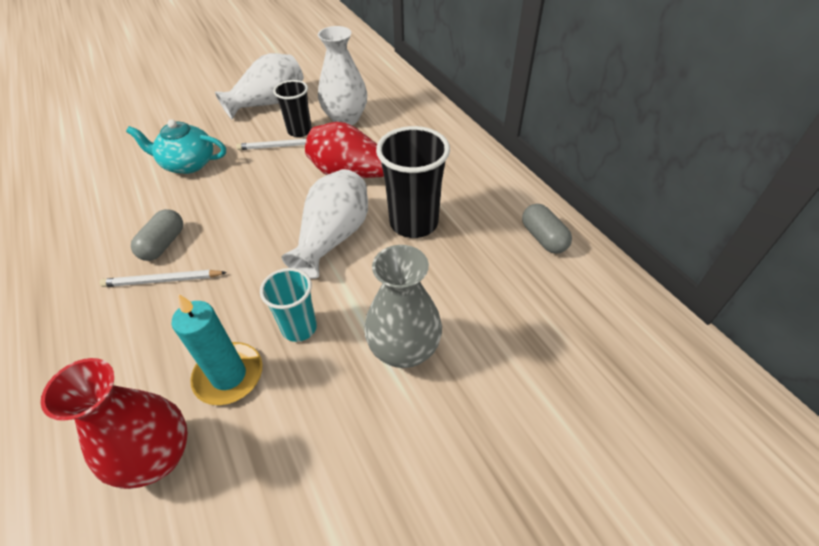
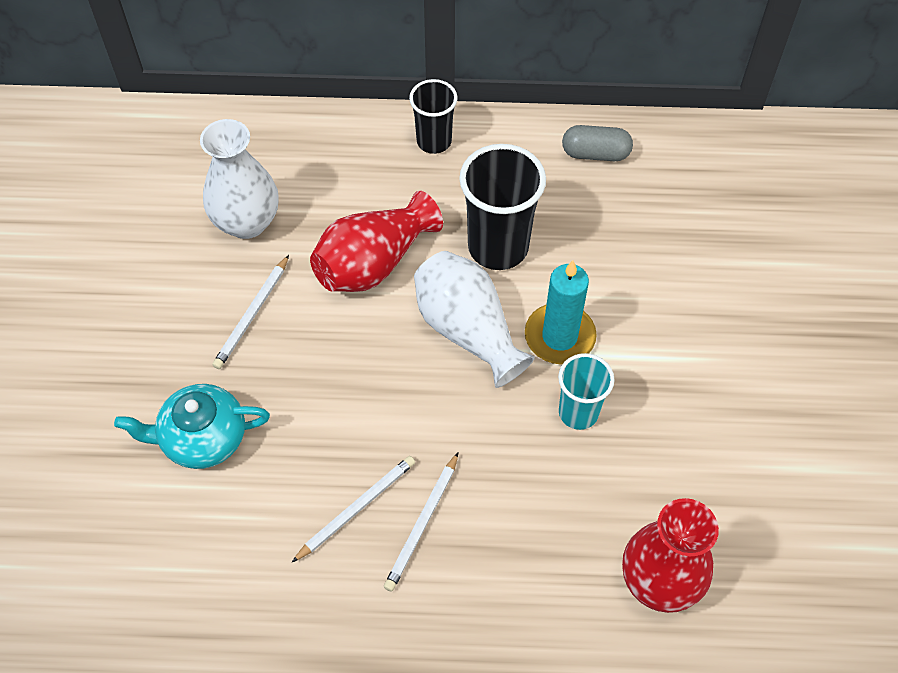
camera: 60 degrees left, 10 degrees up
turquoise teapot [126,119,226,174] -> turquoise teapot turned 45 degrees clockwise [114,384,270,469]
grey capsule [131,209,183,261] -> white pencil [292,456,415,562]
turquoise candle [172,294,263,405] -> turquoise candle moved to [525,260,597,365]
white vase [215,53,304,119] -> none
black cup [273,80,312,137] -> black cup moved to [409,79,458,154]
grey vase [364,245,442,368] -> none

